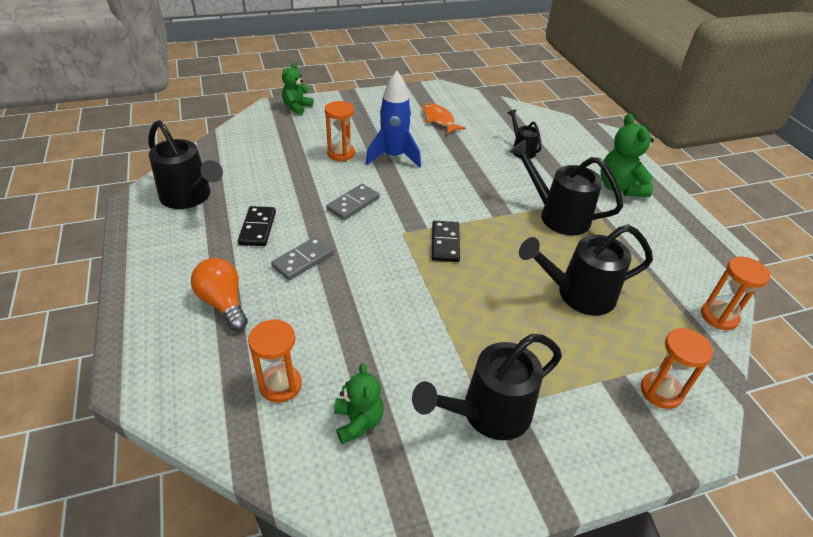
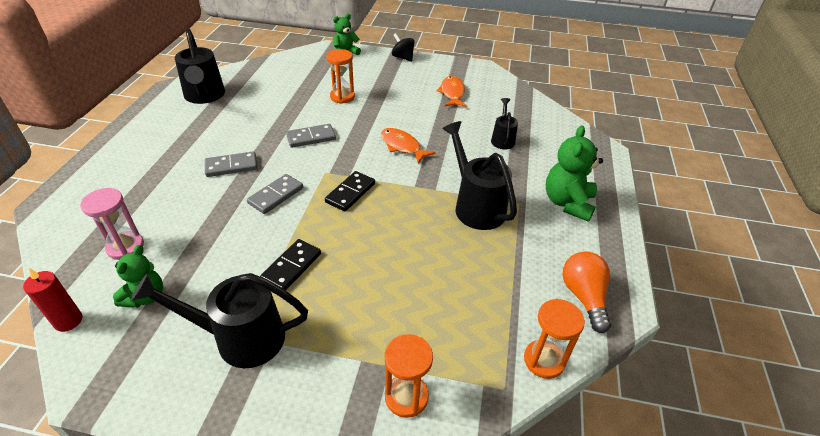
camera: 30 degrees right, 0 degrees up
orange light bulb [191,258,248,331] -> orange light bulb moved to [563,251,611,333]
black domino [238,206,276,246] -> black domino moved to [260,239,321,291]
orange hourglass [248,319,302,403] -> pink hourglass [80,188,144,260]
blue rocket [366,71,421,168] -> none
black watering can [519,225,653,315] -> none
none -> red candle [23,268,83,332]
none -> grey domino [247,174,303,214]
none -> orange fish [381,128,435,164]
none -> black spinning top [392,33,415,62]

